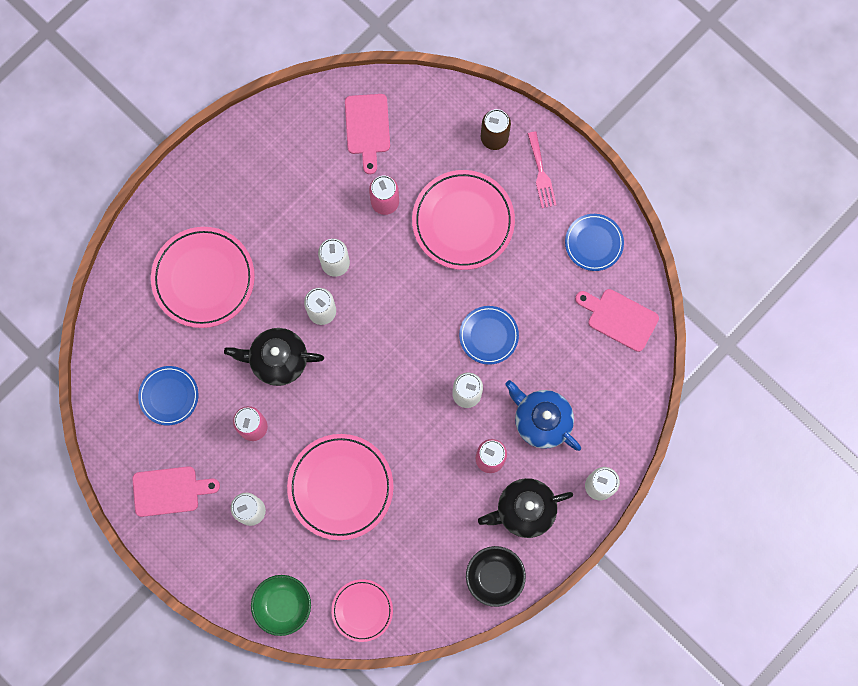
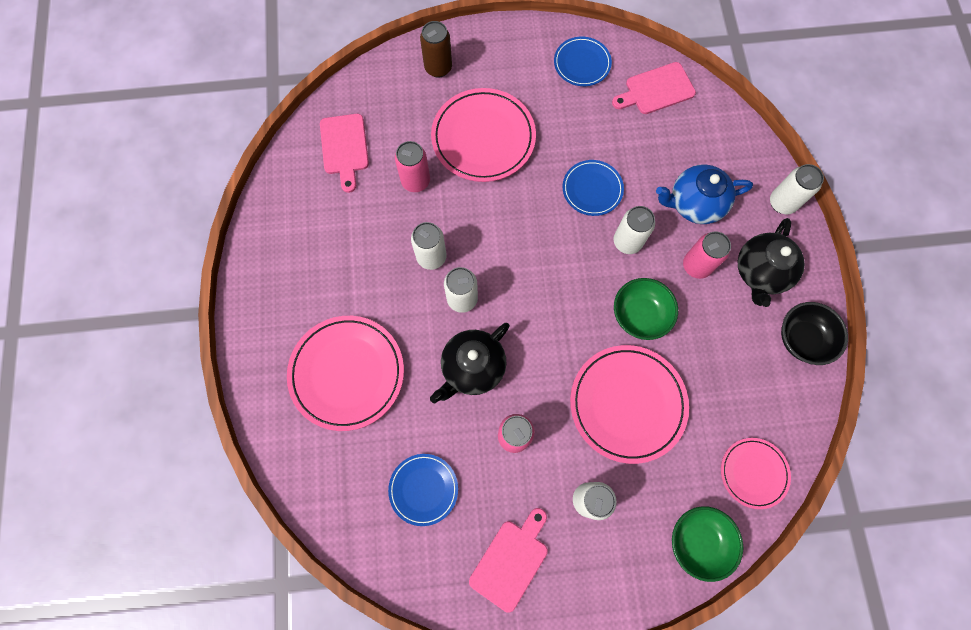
camera: 50 degrees left, 5 degrees down
pink cutting board [345,94,390,174] -> pink cutting board turned 45 degrees clockwise [320,114,369,193]
pink fork [527,131,556,208] -> none
none -> green bowl [614,278,678,340]

